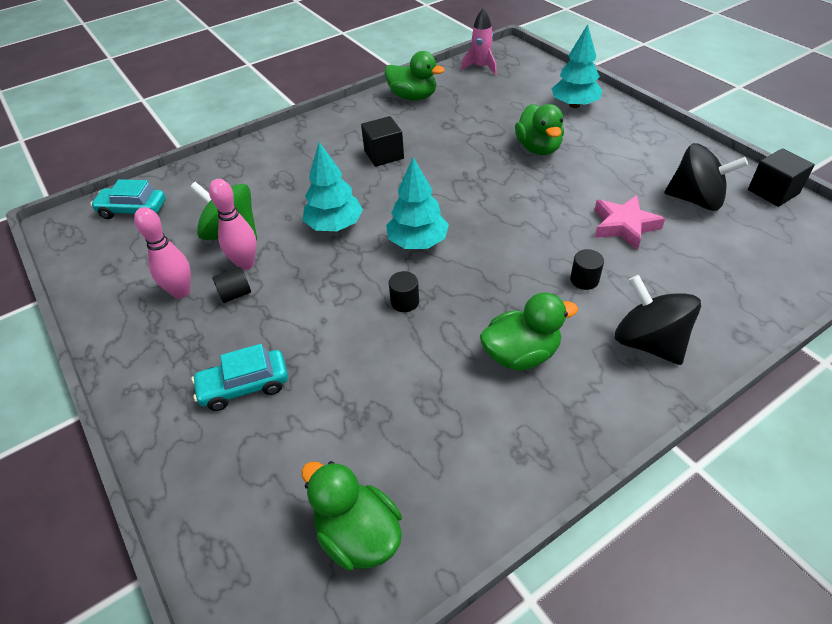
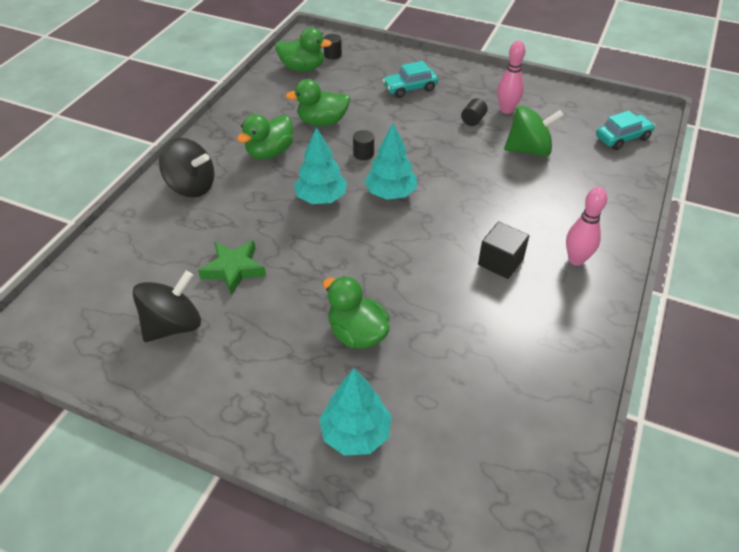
camera: 145 degrees right, 0 degrees up
turquoise car [192,344,288,411] -> turquoise car turned 150 degrees counterclockwise [383,61,438,98]
pink bowling pin [209,179,257,270] -> pink bowling pin moved to [566,187,607,266]
turquoise tree [303,142,363,231] -> turquoise tree moved to [294,127,347,204]
green duck [385,51,445,101] -> green duck moved to [286,79,350,126]
pink rocket [461,8,497,75] -> none
black cylinder [570,249,604,290] -> black cylinder moved to [323,34,342,59]
pink star [594,195,665,250] -> green star [198,240,266,296]
black spinning top [664,143,748,211] -> black spinning top turned 150 degrees clockwise [133,271,201,342]
black cube [748,148,815,207] -> none

